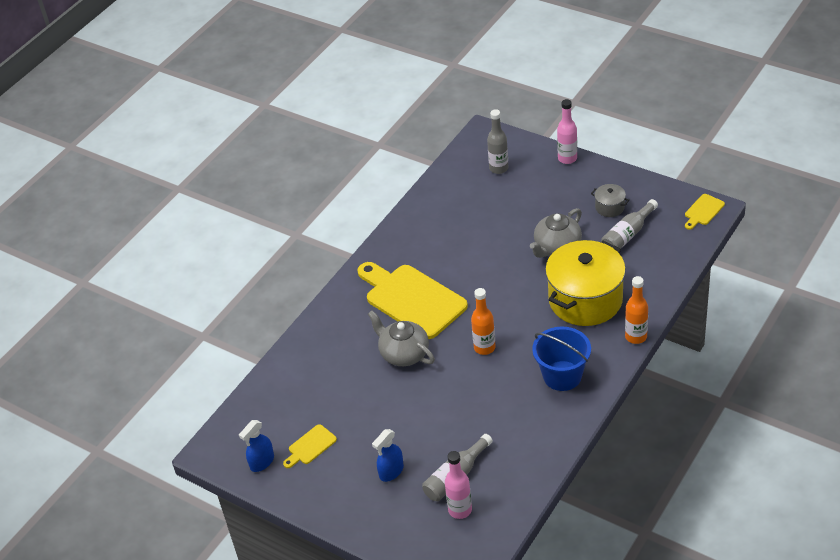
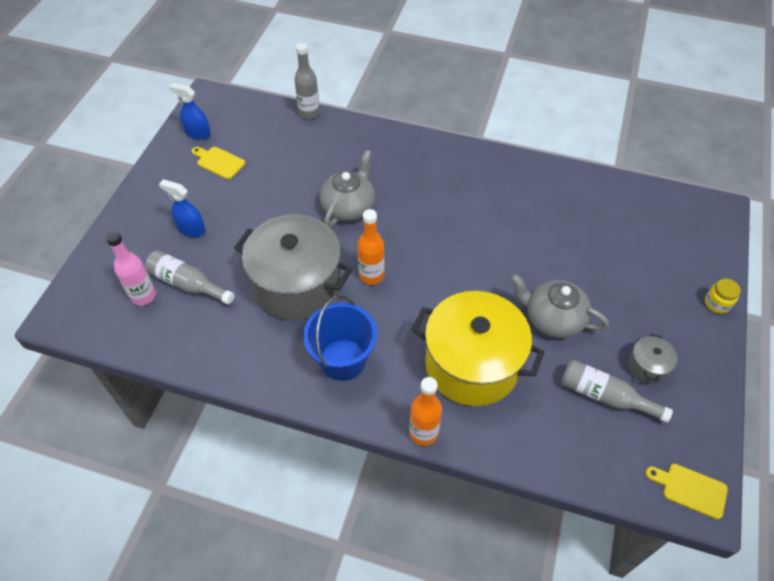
camera: 70 degrees right, 10 degrees up
yellow cutting board [357,262,468,339] -> none
grey bottle [487,109,509,174] -> grey bottle moved to [294,43,320,119]
pink bottle [557,99,577,164] -> yellow jar [705,279,741,314]
none -> grey pot [234,214,352,321]

